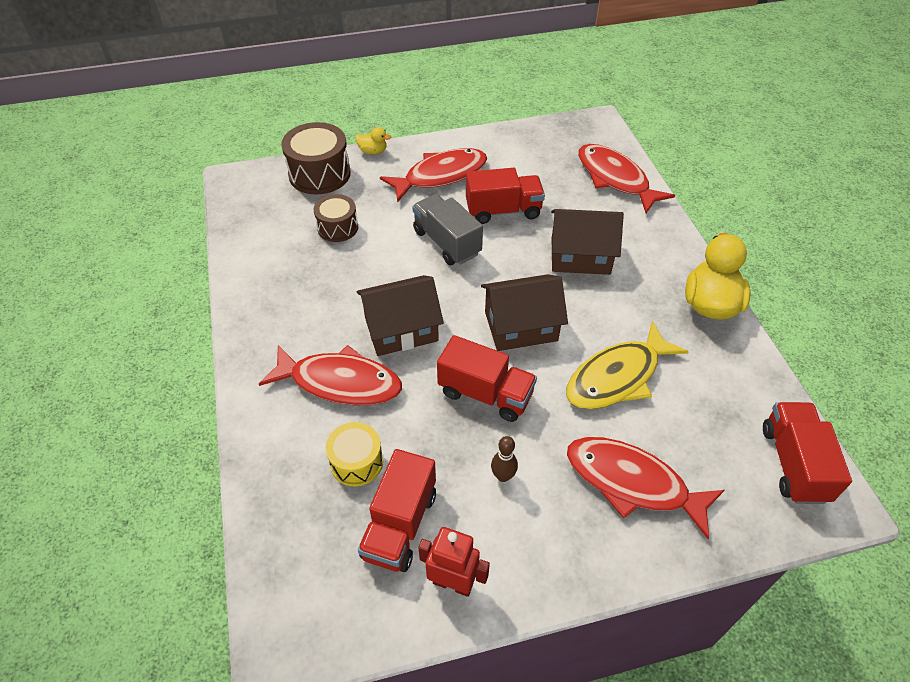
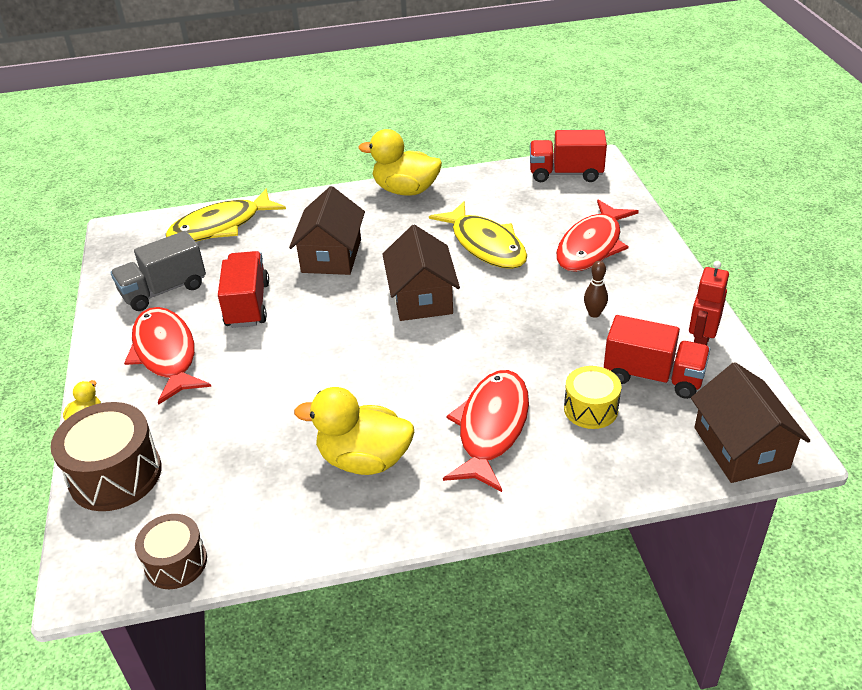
camera: 85 degrees left, 10 degrees down
brown drum [314,194,358,242] -> brown drum moved to [135,514,207,589]
brown house [357,275,444,356] -> brown house moved to [691,362,811,483]
grey truck [412,194,483,265] -> grey truck moved to [110,231,206,311]
red truck [437,335,537,422] -> none
red fish [578,144,675,213] -> yellow fish [166,189,286,242]
none -> yellow duck [294,387,414,475]

